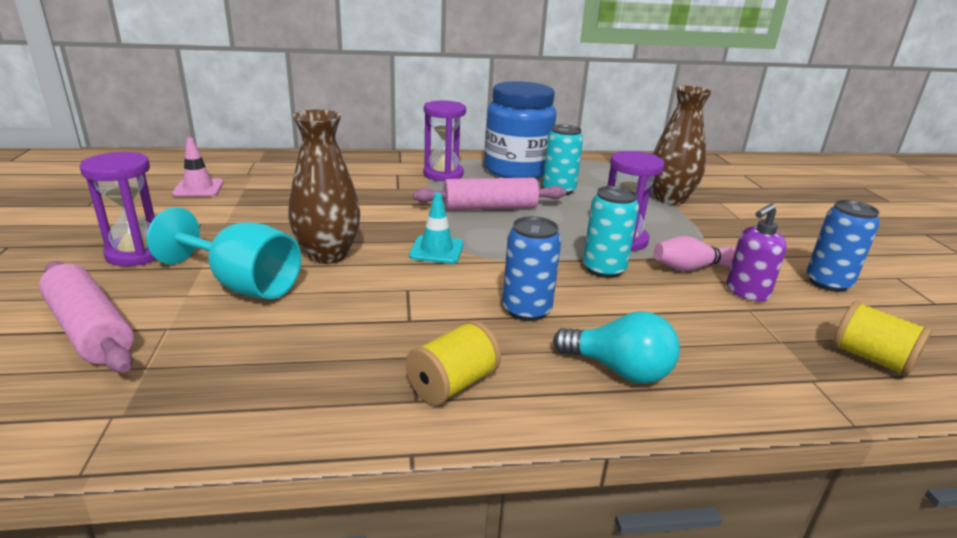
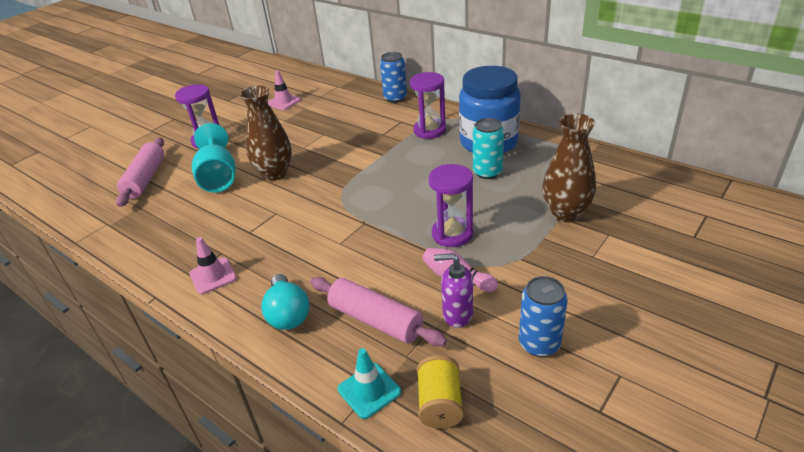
camera: 50 degrees right, 10 degrees up
yellow spool [406,320,501,405] -> pink traffic cone [189,237,237,294]
turquoise traffic cone [409,193,463,264] -> turquoise traffic cone moved to [338,348,401,419]
pink rolling pin [413,178,566,210] -> pink rolling pin moved to [310,277,447,346]
blue can [502,216,561,321] -> blue can moved to [380,52,407,103]
turquoise can [583,186,639,278] -> none

